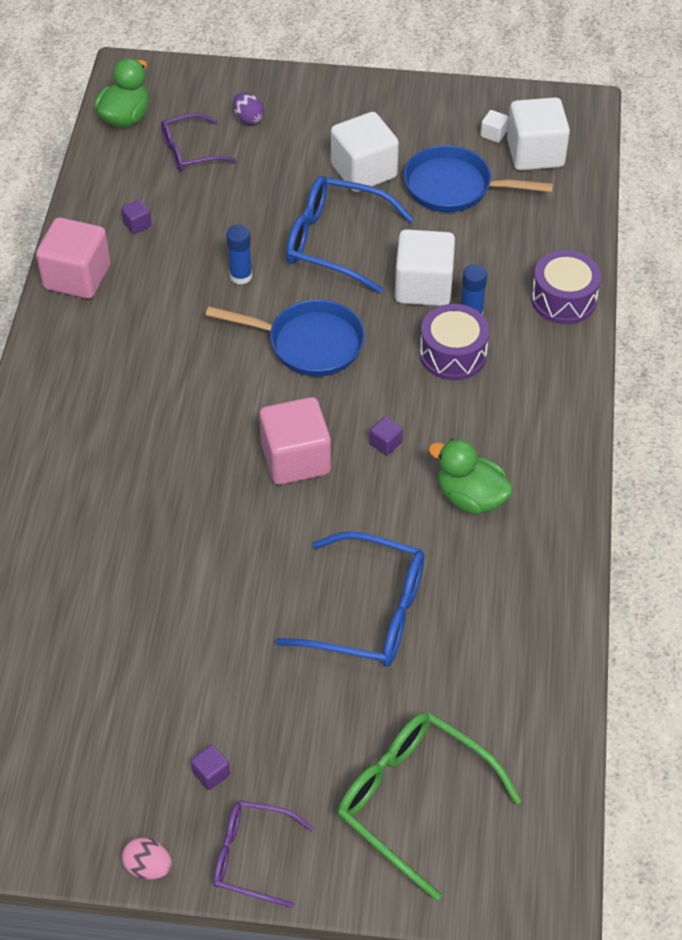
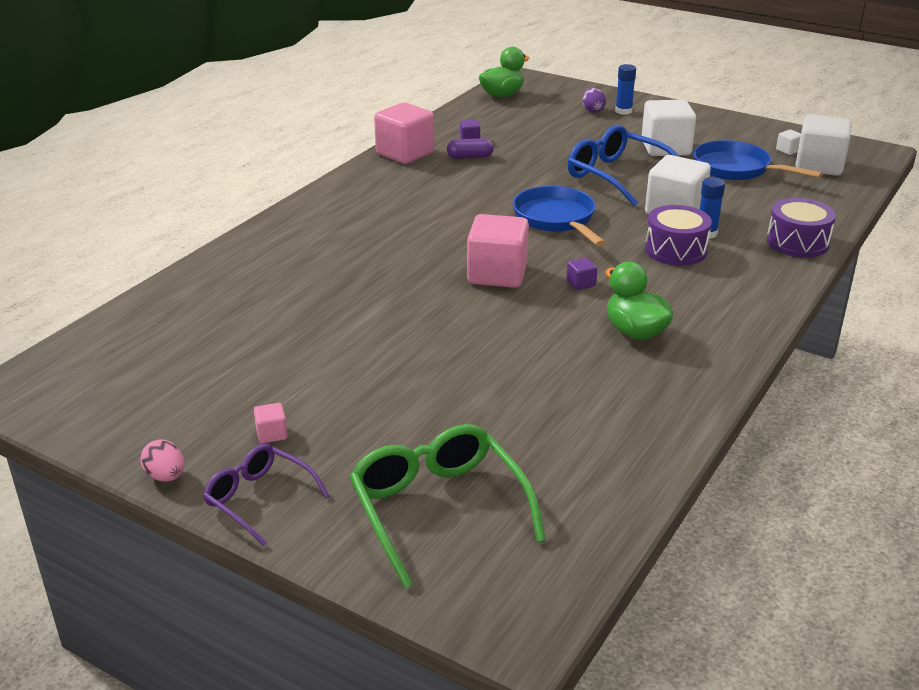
camera: 25 degrees right, 20 degrees down
purple glasses [161,113,237,171] -> none
purple cube [191,745,230,790] -> pink cube [254,403,288,443]
blue pan [206,300,365,376] -> blue pan turned 150 degrees counterclockwise [513,186,606,246]
blue glue stick [226,225,252,284] -> blue glue stick moved to [615,64,636,115]
blue glasses [276,531,424,667] -> none
none -> purple capsule [447,138,494,159]

